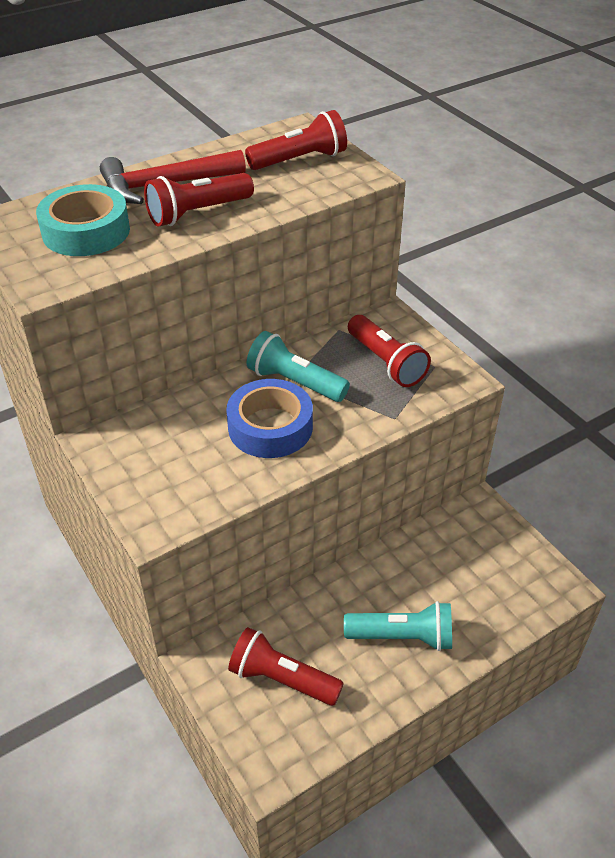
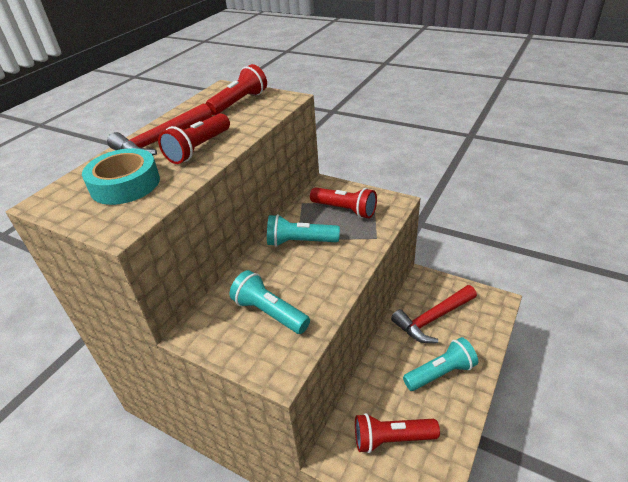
camera: 25 degrees left, 5 degrees down
blue tape [226,379,313,458] -> none
none -> turquoise flashlight [230,270,310,334]
none -> red hammer [391,285,477,343]

